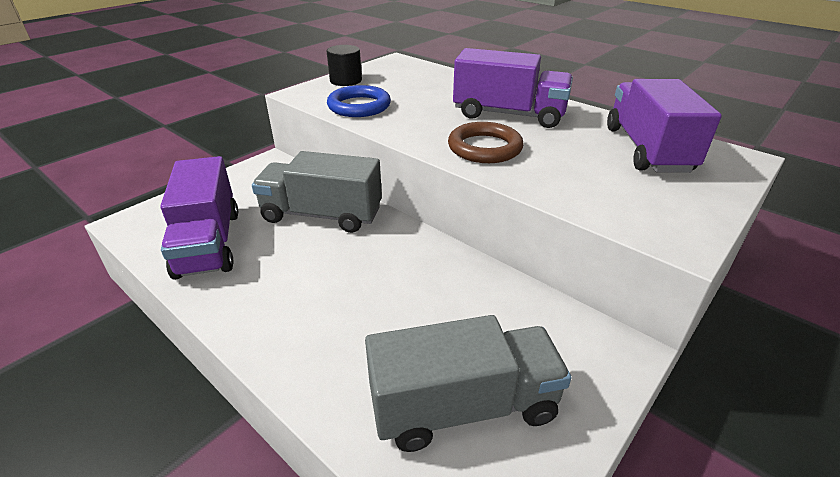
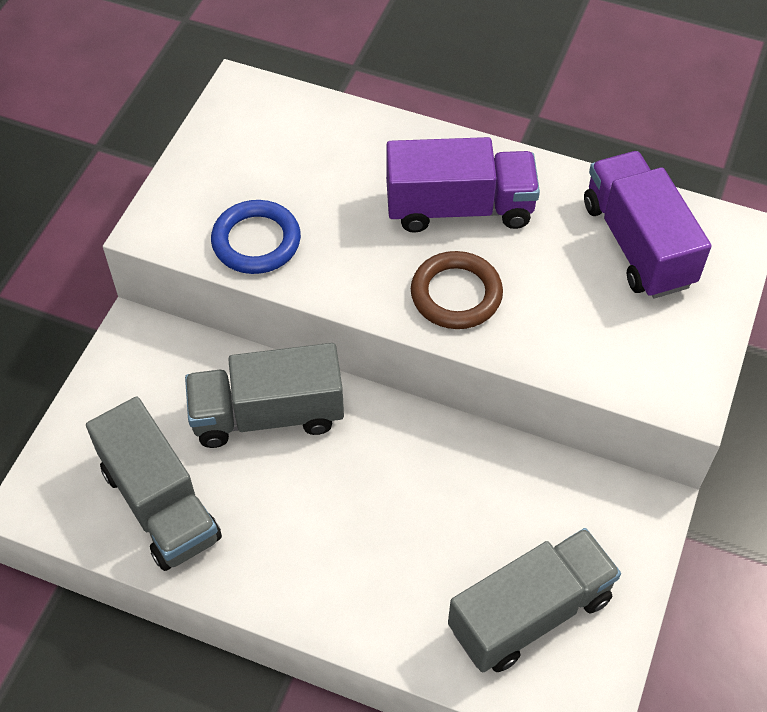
camera: 20 degrees left, 20 degrees up
purple truck [160,156,238,280] -> grey truck [86,397,222,571]
black cylinder [327,45,362,86] -> none

